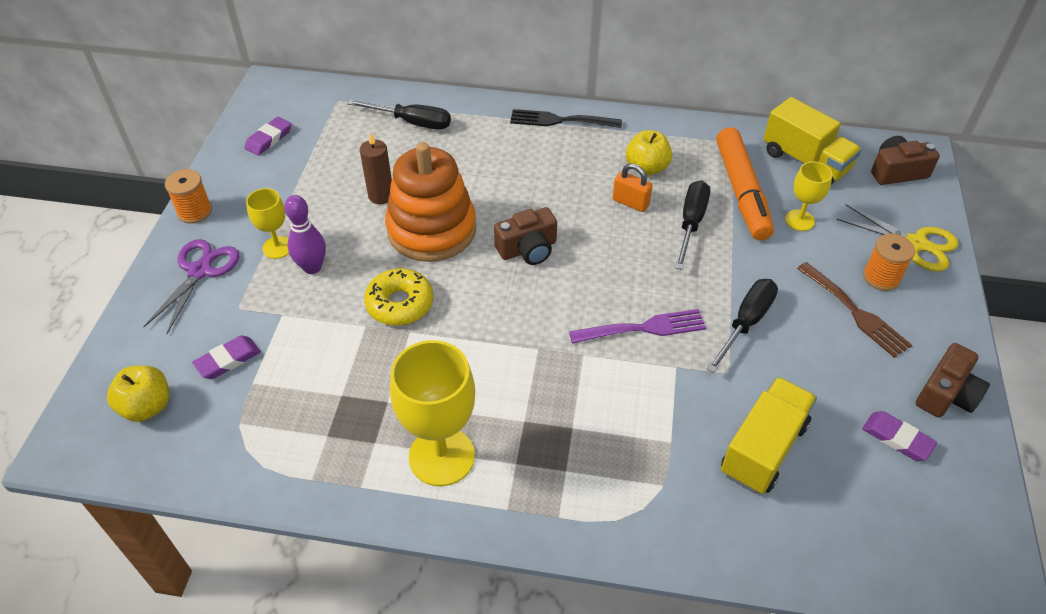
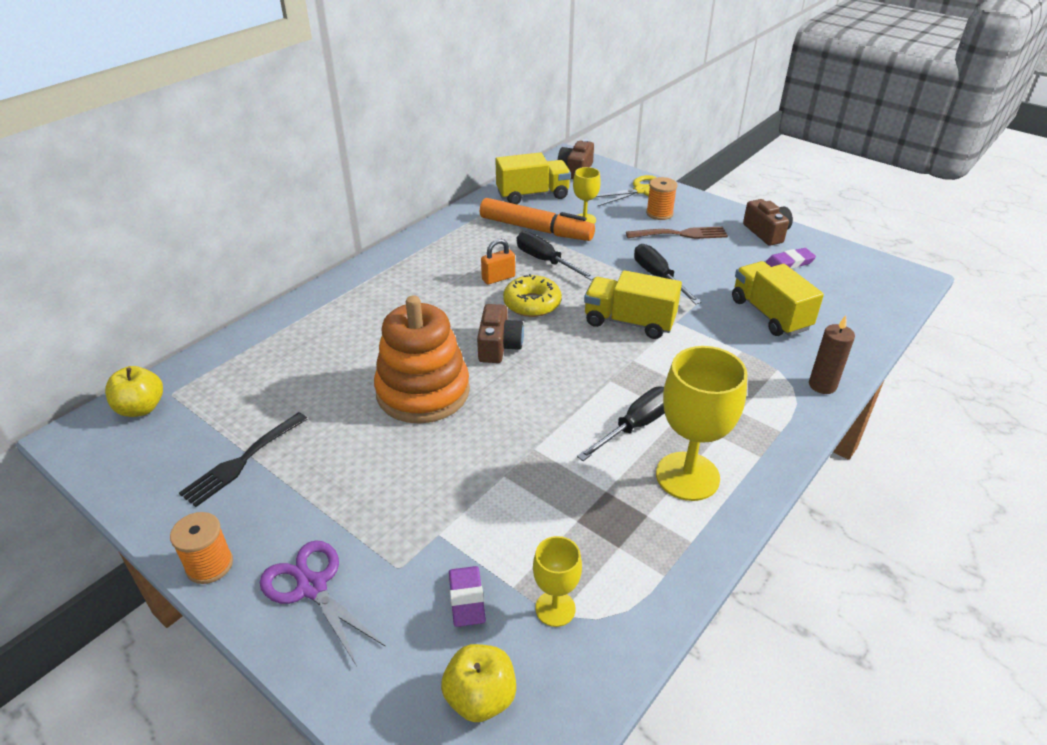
camera: 60 degrees left, 10 degrees down
purple eraser [245,117,291,156] -> none
yellow goblet [246,188,289,259] -> yellow goblet moved to [533,536,582,627]
purple bowling pin [284,195,326,274] -> none
black screwdriver [347,100,451,130] -> black screwdriver moved to [577,386,665,461]
brown candle [360,132,392,204] -> brown candle moved to [809,316,855,394]
yellow donut [364,268,433,326] -> yellow donut moved to [503,274,562,317]
black fork [510,109,622,128] -> black fork moved to [179,412,308,507]
purple fork [569,309,706,344] -> yellow truck [584,270,682,339]
yellow apple [626,130,672,176] -> yellow apple moved to [105,366,163,417]

